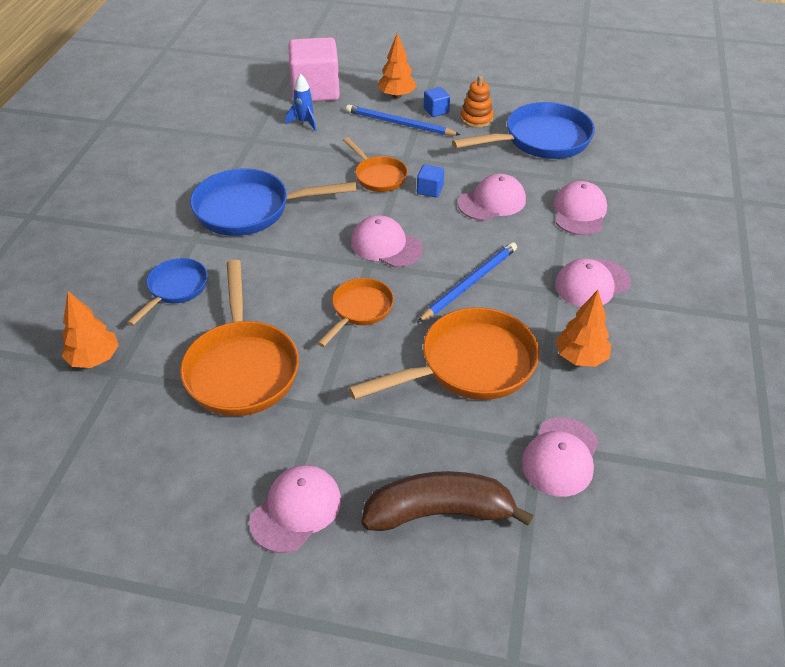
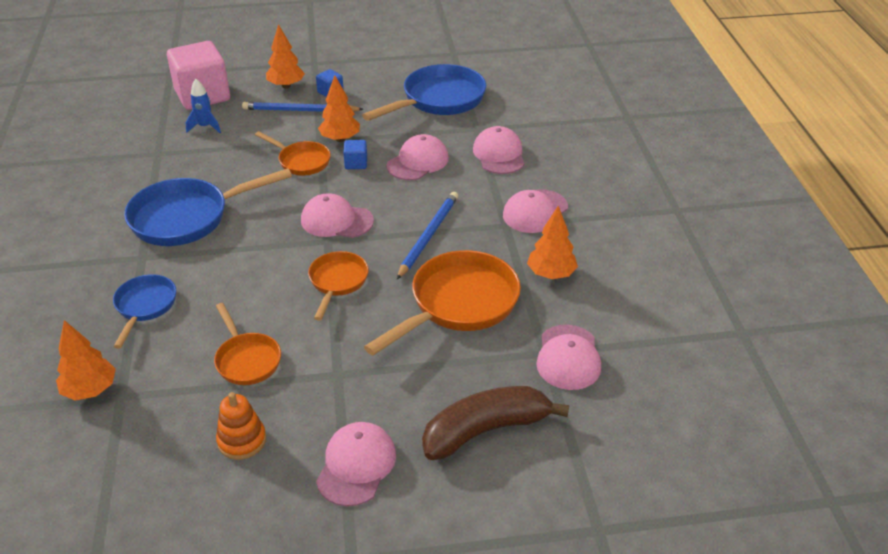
camera: 20 degrees left, 5 degrees down
orange pan [180,260,299,416] -> orange pan [214,303,281,385], size x0.57
orange stacking toy [461,76,493,128] -> orange stacking toy moved to [216,392,266,460]
none -> orange tree [318,75,360,142]

